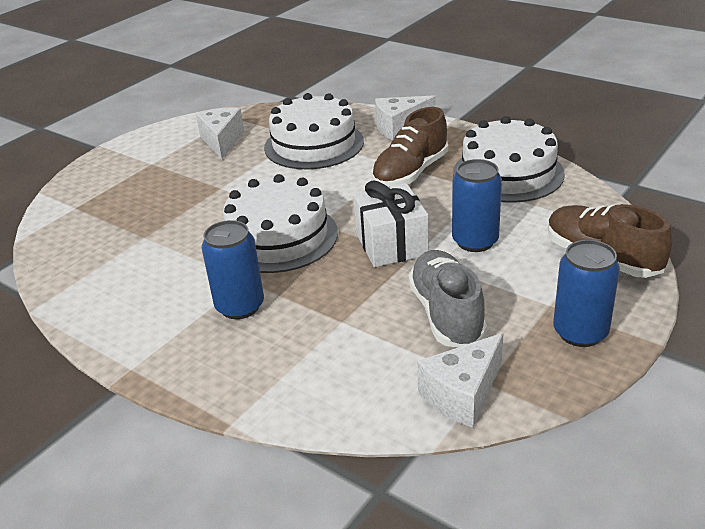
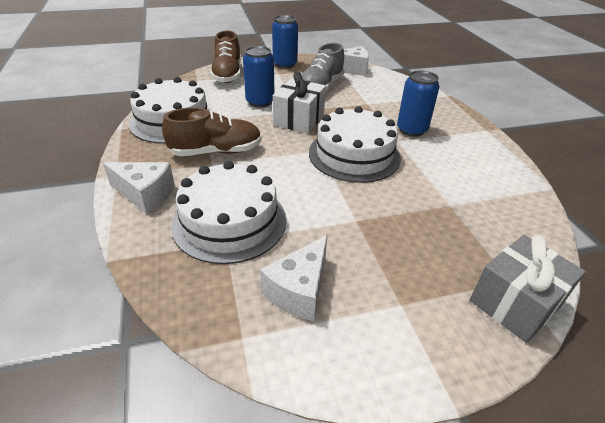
camera: 145 degrees left, 5 degrees up
none -> grey gift [470,235,586,343]

